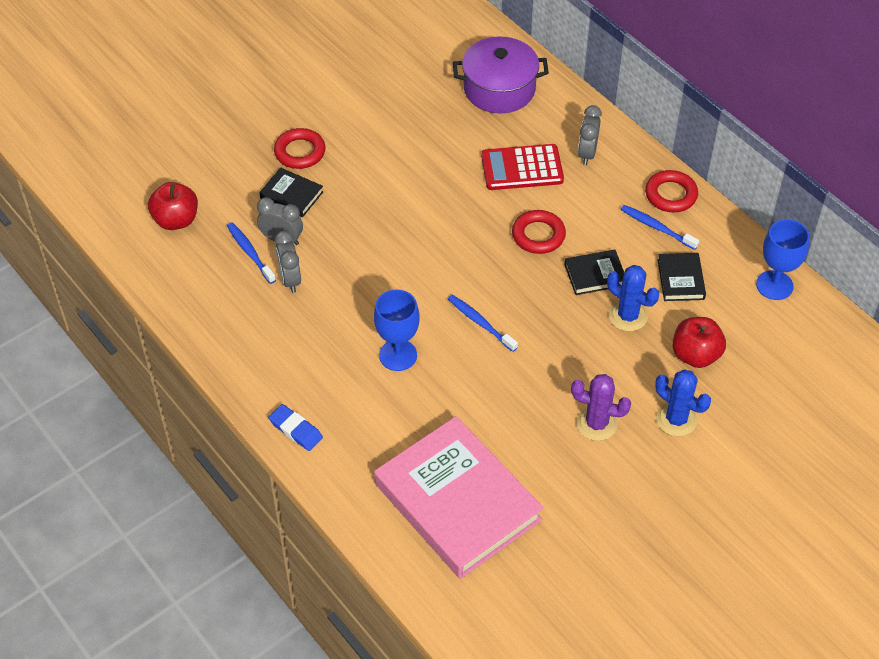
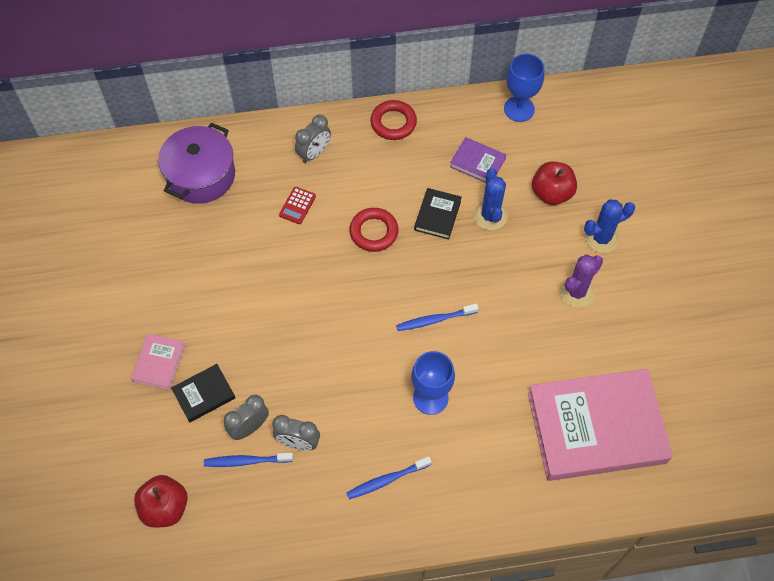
camera: 60 degrees left, 10 degrees up
blue eraser [268,404,323,451] -> none
red ring [274,128,325,169] -> pink book [131,334,185,390]
red calculator [481,144,564,190] -> red calculator [279,187,316,224], size x0.52
grey clock [578,105,602,165] -> grey clock turned 90 degrees counterclockwise [295,115,331,163]
blue cactus [607,265,659,331] -> blue cactus turned 75 degrees counterclockwise [474,168,507,230]
blue toothbrush [621,205,699,250] -> blue toothbrush moved to [347,456,432,499]
black book [658,253,706,301] -> purple book [450,137,506,183]

